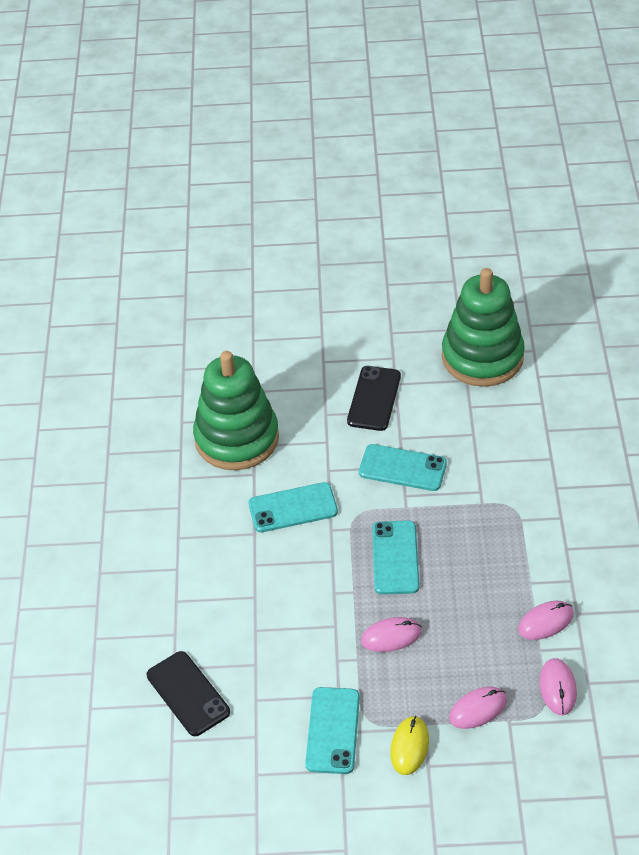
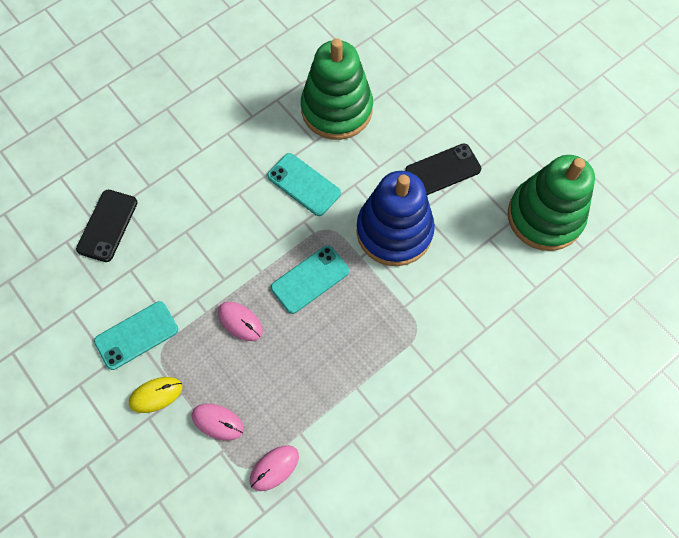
camera: 50 degrees right, 20 degrees up
turquoise phone [359,444,447,491] -> blue stacking toy [356,171,435,266]
pink mouse [518,601,574,640] -> none

